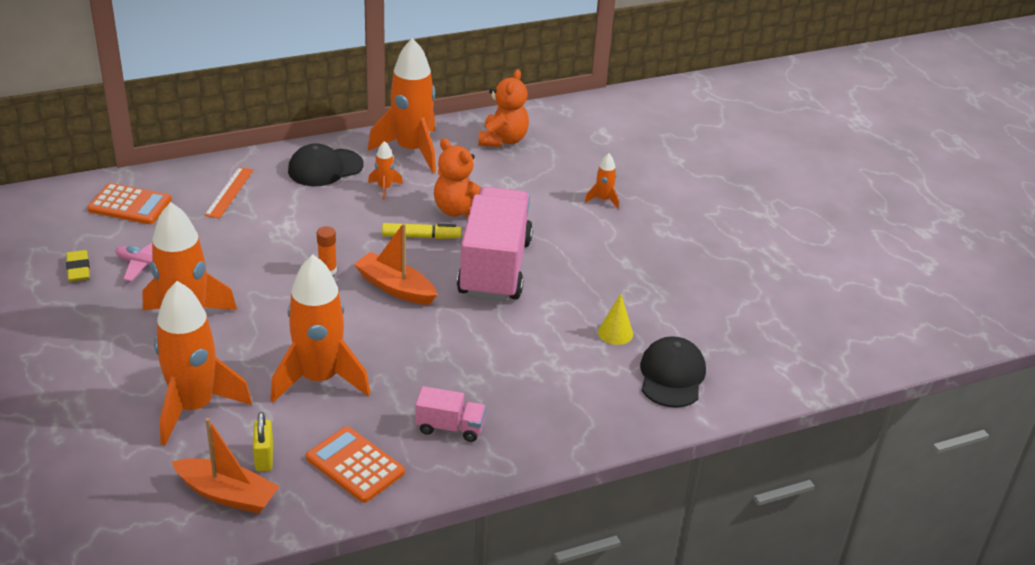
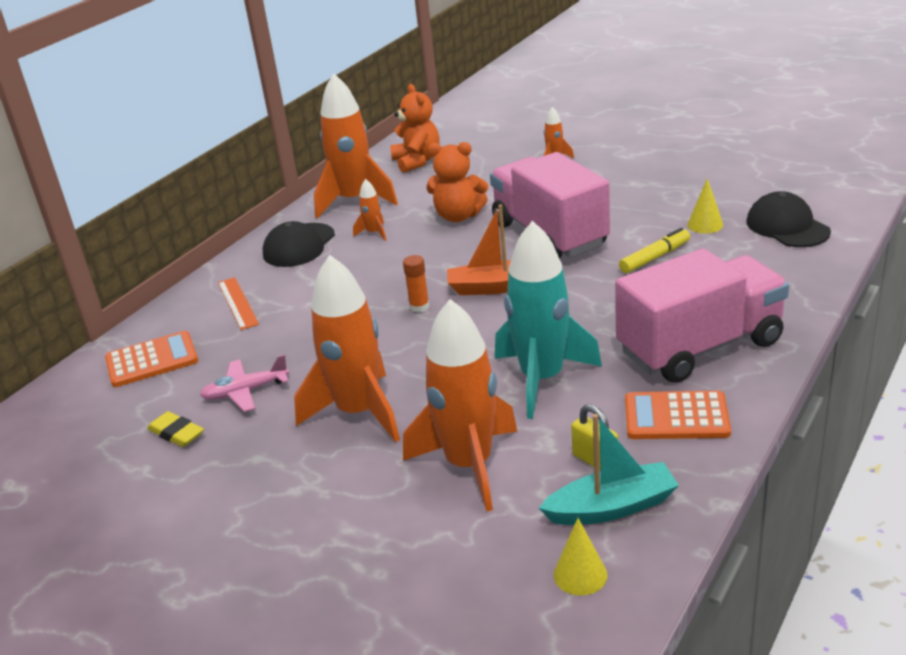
camera: 30 degrees left, 5 degrees down
orange boat [171,418,280,514] -> turquoise boat [539,414,679,525]
orange rocket [270,255,370,403] -> turquoise rocket [495,221,602,419]
yellow marker [382,223,461,239] -> yellow marker moved to [619,228,690,273]
pink truck [415,386,486,442] -> pink truck [615,248,789,383], size x2.23
none -> yellow cone [554,518,607,596]

